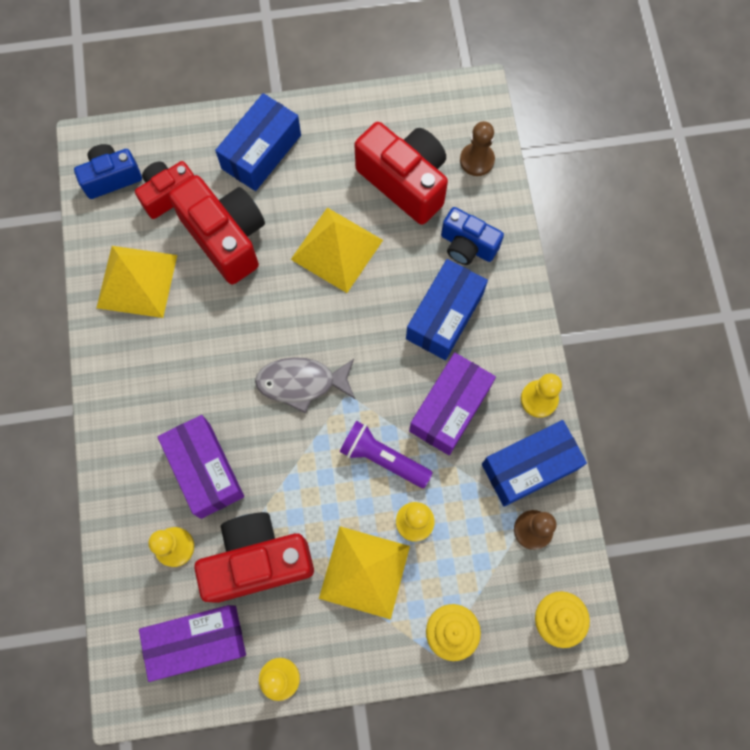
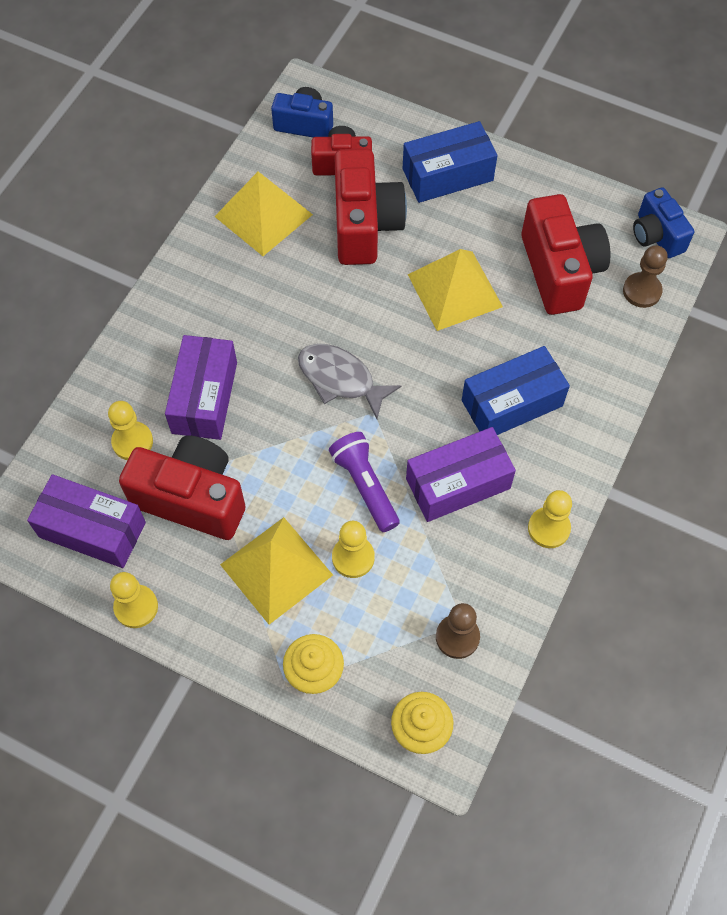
camera: 35 degrees right, 10 degrees down
blue camera [441,207,504,265] -> blue camera moved to [633,187,694,258]
blue box [482,420,587,507] -> none

